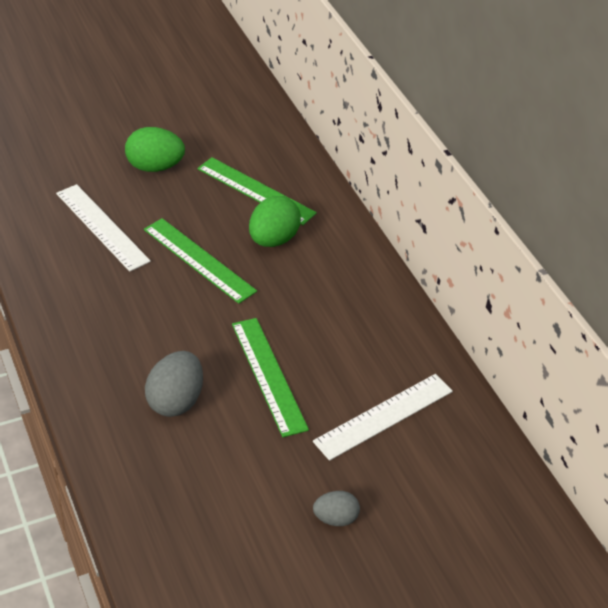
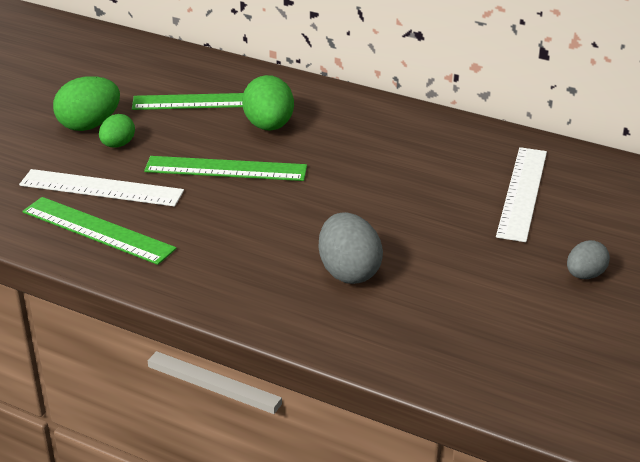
camera: 35 degrees left, 10 degrees down
green ruler [232,318,309,437] -> green ruler moved to [22,197,177,265]
none -> green egg [99,114,135,148]

